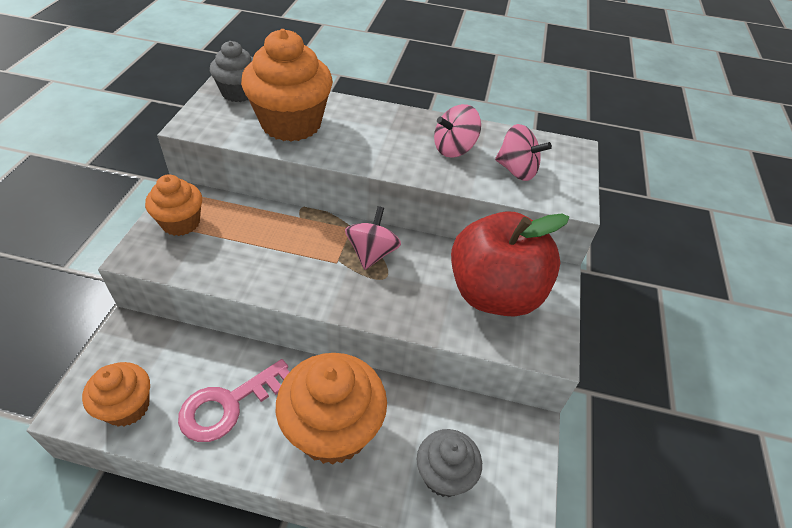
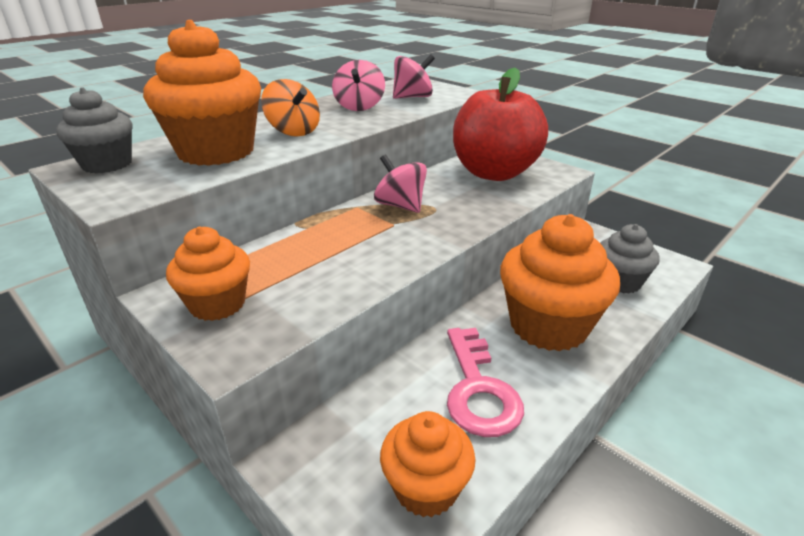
camera: 55 degrees left, 15 degrees down
none -> orange spinning top [261,79,320,137]

